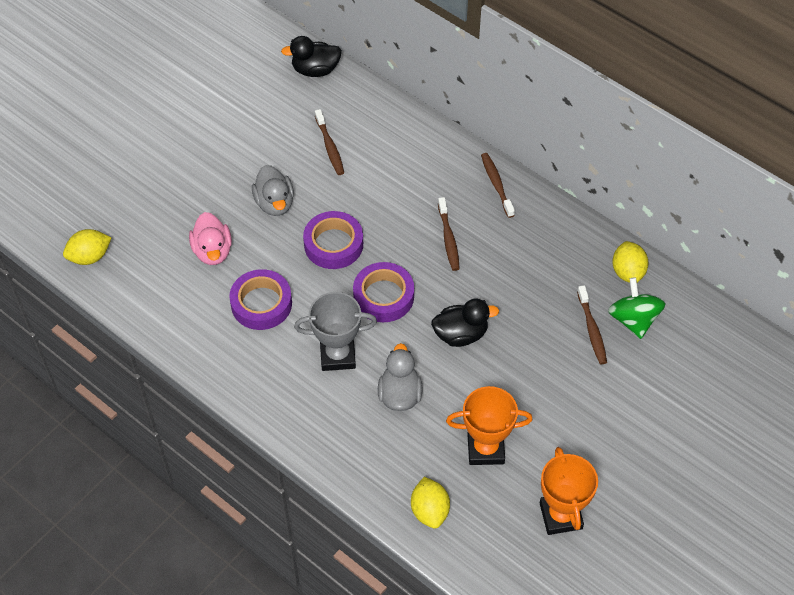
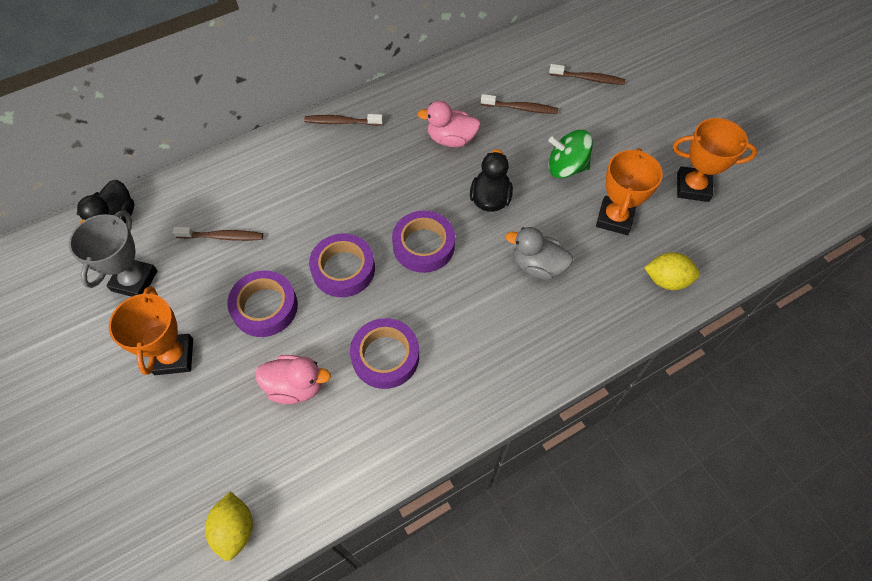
camera: 70 degrees left, 5 degrees up
grey duck [252,165,294,216] -> purple tape [227,270,298,337]
grey trophy [294,292,377,371] -> grey trophy moved to [69,211,158,297]
brown toothbrush [438,197,460,271] -> brown toothbrush moved to [549,64,625,85]
green spinning top [608,278,665,339] -> green spinning top moved to [548,130,593,178]
yellow lemon [612,241,648,283] -> none
none -> orange trophy [109,286,193,375]
none -> pink duck [417,101,481,147]

